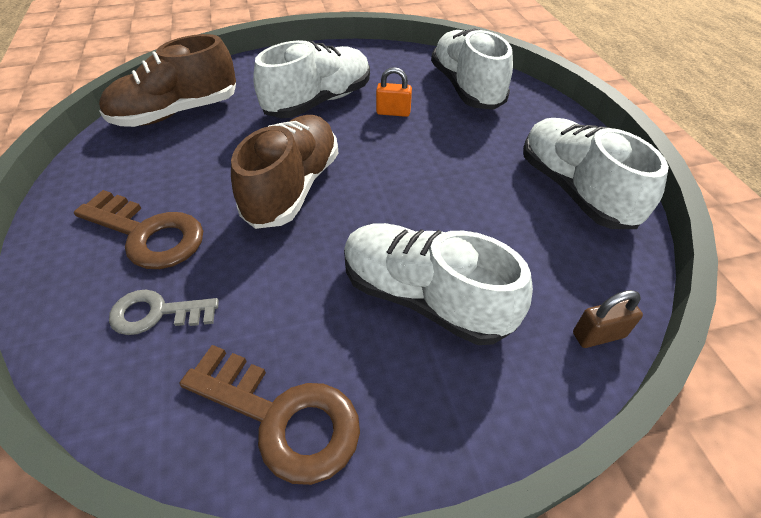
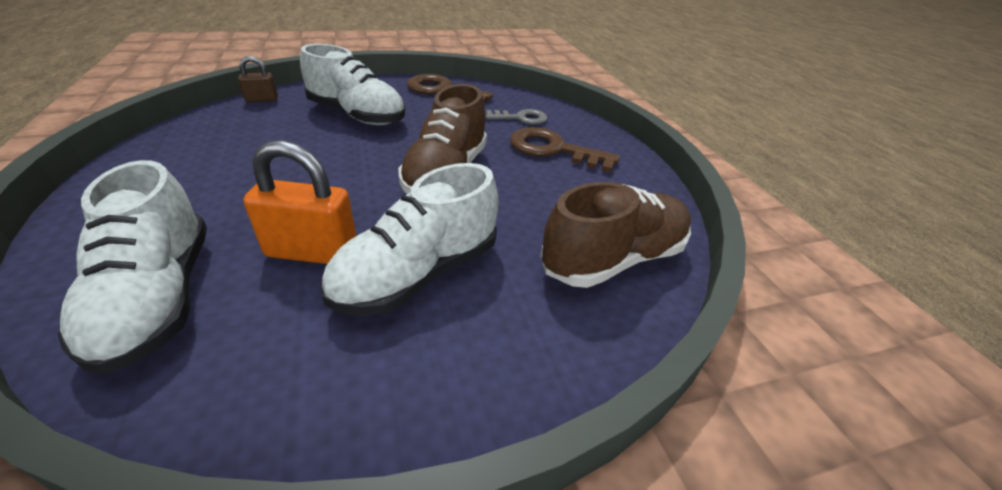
camera: 175 degrees right, 10 degrees down
orange padlock [376,67,412,117] -> orange padlock [243,140,356,264], size x1.80
white shoe [523,118,669,229] -> none

